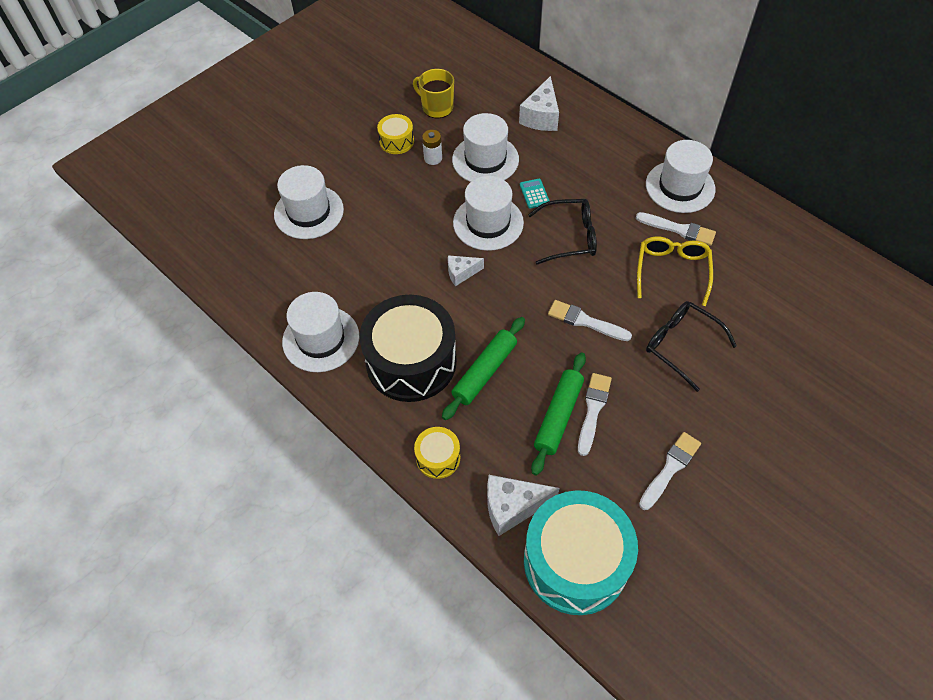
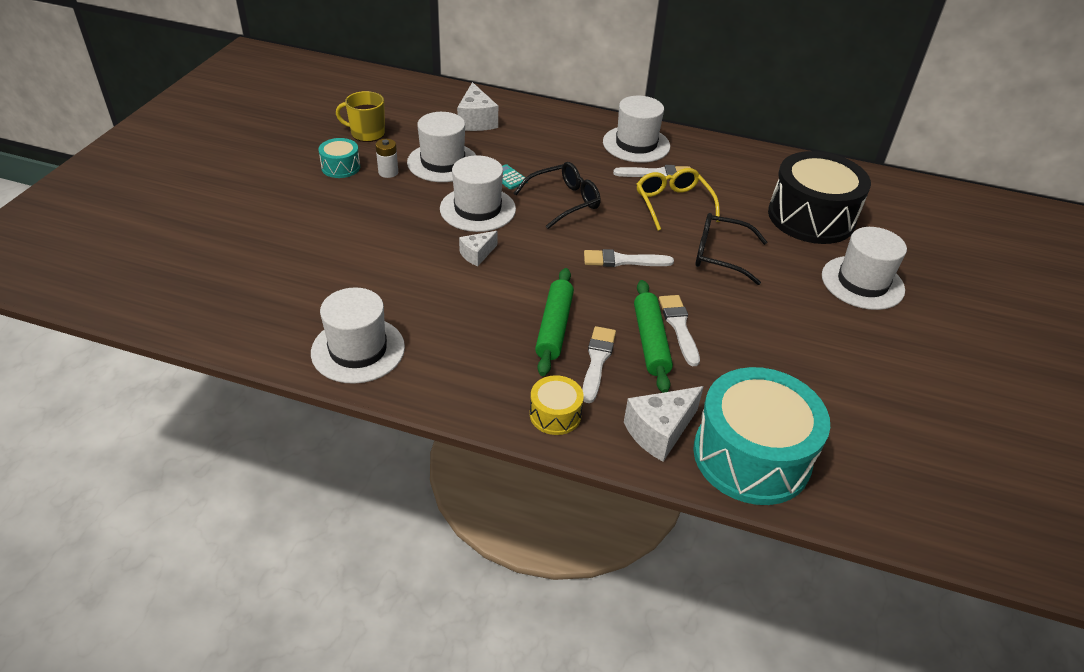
camera: 30 degrees left, 15 degrees down
white hat [274,165,344,239] -> white hat moved to [822,227,907,310]
black drum [360,295,457,402] -> black drum moved to [768,151,871,244]
yellow drum [377,114,414,154] -> turquoise drum [319,138,360,178]
white brush [639,432,701,510] -> white brush moved to [582,326,616,403]

